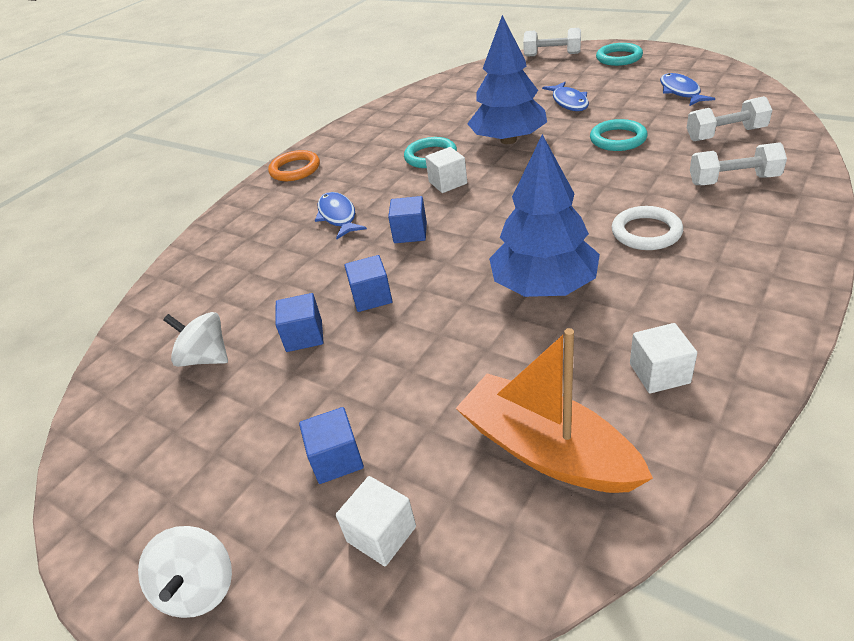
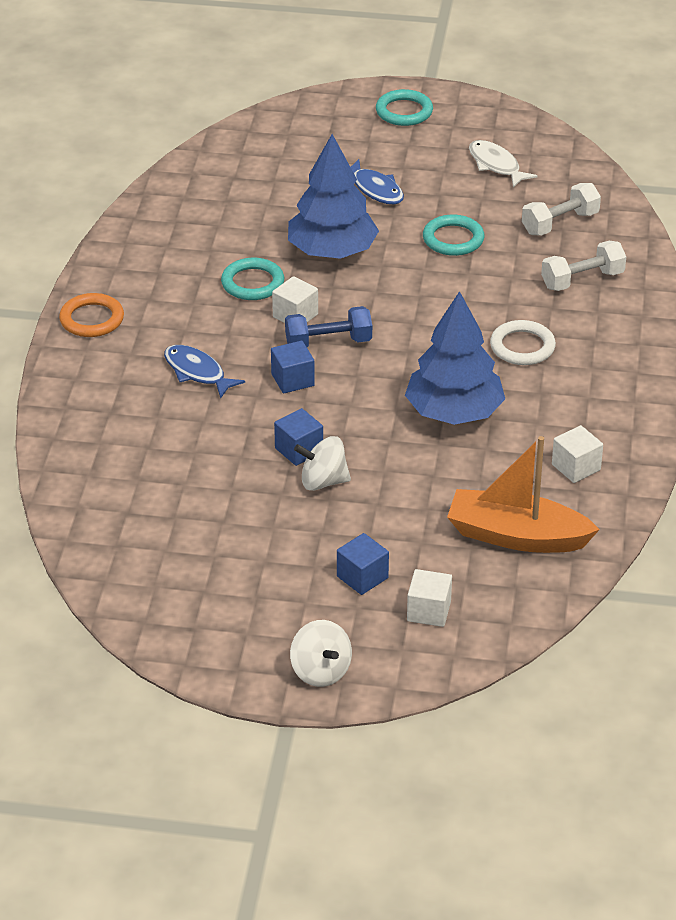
camera: 30 degrees left, 0 degrees up
white spinning top [163,312,228,367] -> white spinning top moved to [294,436,351,491]
blue cube [275,293,324,352] -> none
white dumbbell [523,28,581,57] -> none
blue fish [660,73,715,106] -> white fish [469,140,537,188]
none -> blue dumbbell [285,306,372,347]

